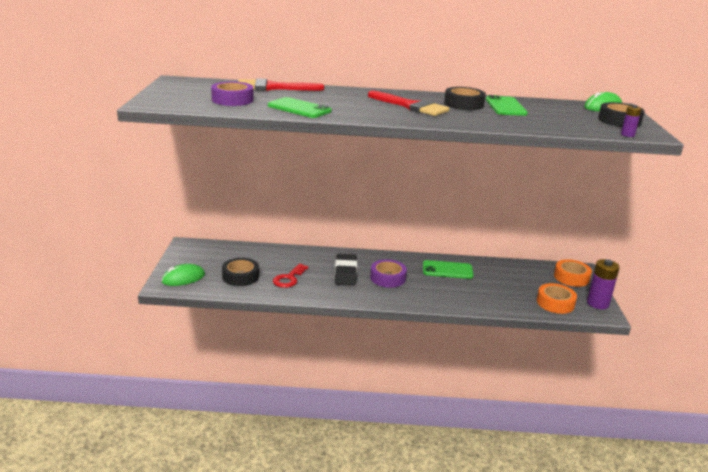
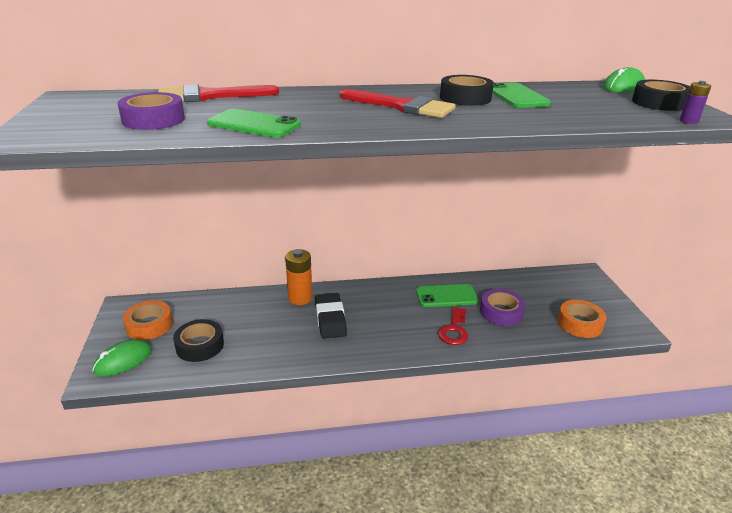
camera: 10 degrees left, 5 degrees up
red key [273,263,309,288] -> red key moved to [438,307,468,345]
purple tape [370,259,407,288] -> purple tape moved to [480,289,525,326]
orange tape [554,259,592,287] -> orange tape moved to [123,300,173,340]
purple battery [587,259,620,310] -> none
none -> orange battery [285,249,312,305]

